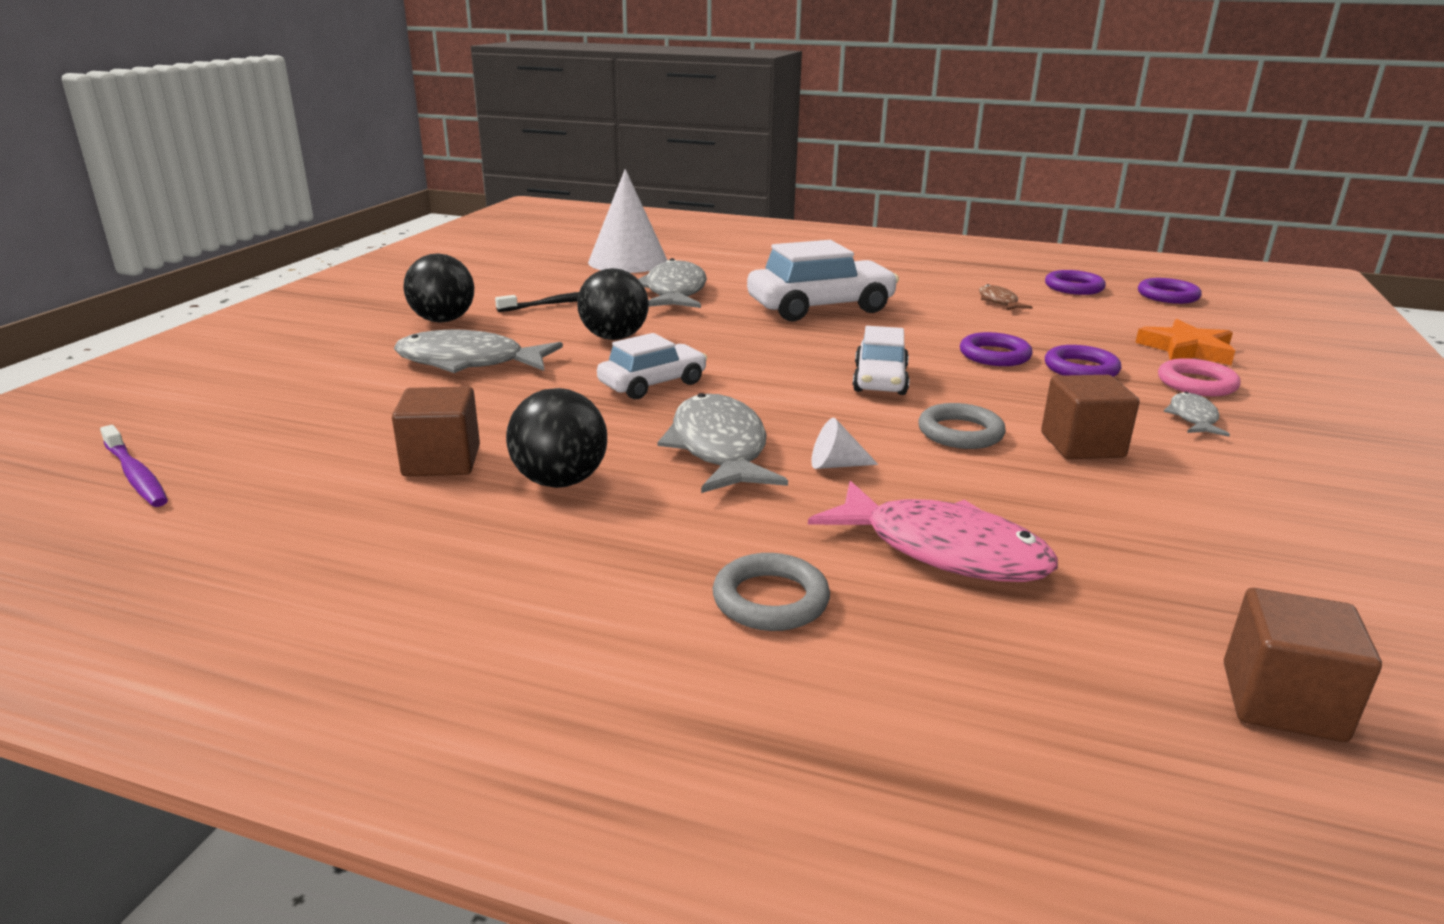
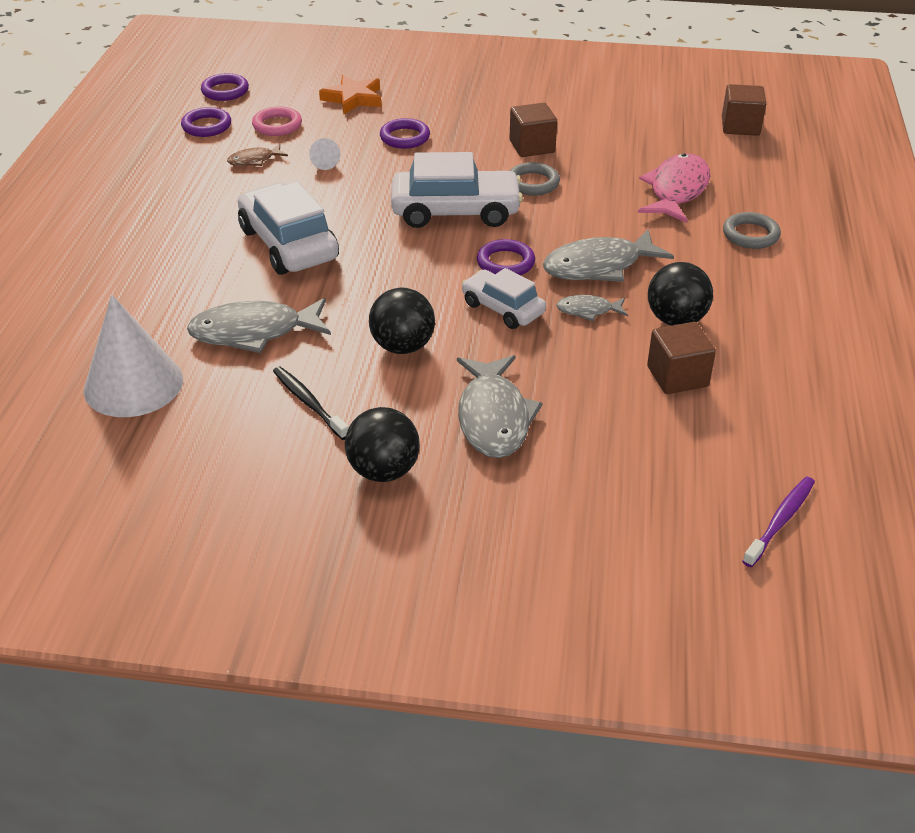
camera: 100 degrees left, 15 degrees up
white cone [811,418,878,469] -> white cone moved to [309,138,340,170]
white car [853,326,910,395] -> white car [391,152,523,228], size x1.65
purple ring [960,332,1033,366] -> purple ring moved to [477,239,535,275]
pink ring [1158,358,1241,396] -> pink ring moved to [252,106,302,136]
grey fish [1164,392,1230,437] -> grey fish moved to [556,295,628,321]

